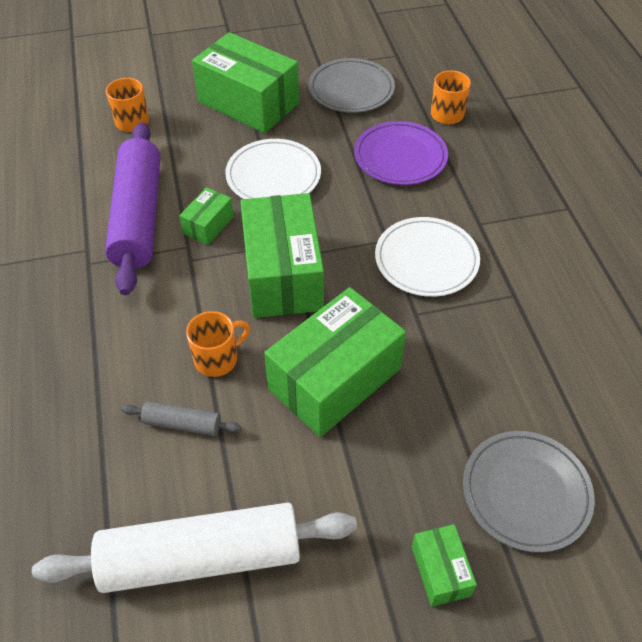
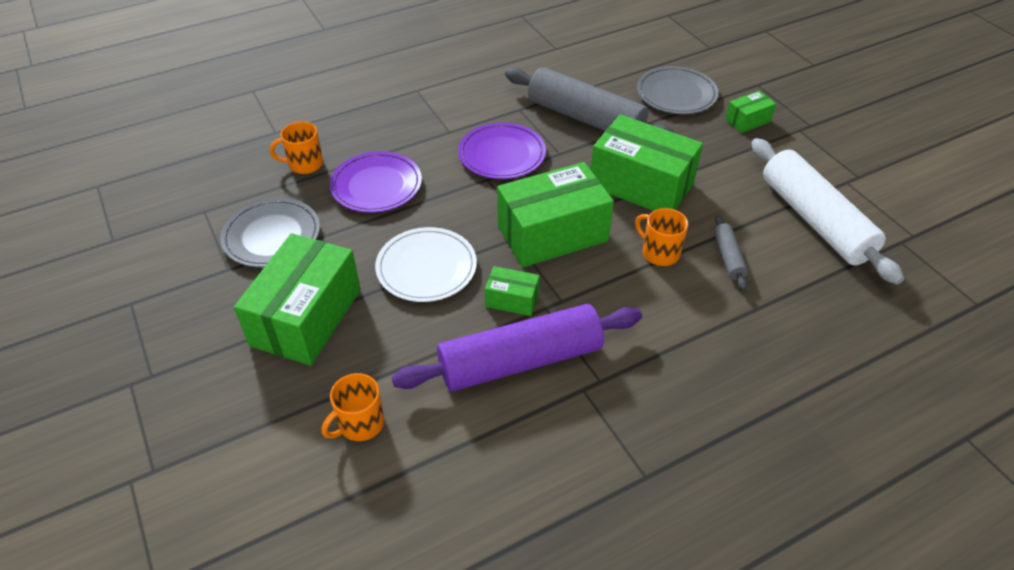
camera: 105 degrees left, 5 degrees down
white plate [375,217,480,297] -> purple plate [458,122,546,179]
none -> grey rolling pin [505,67,675,133]

